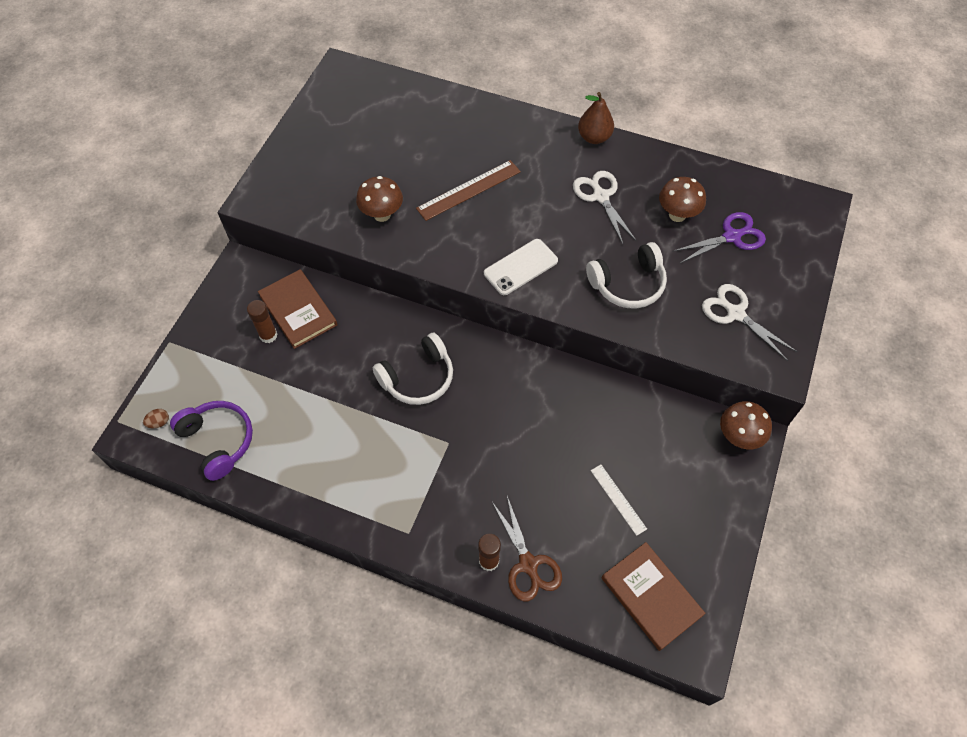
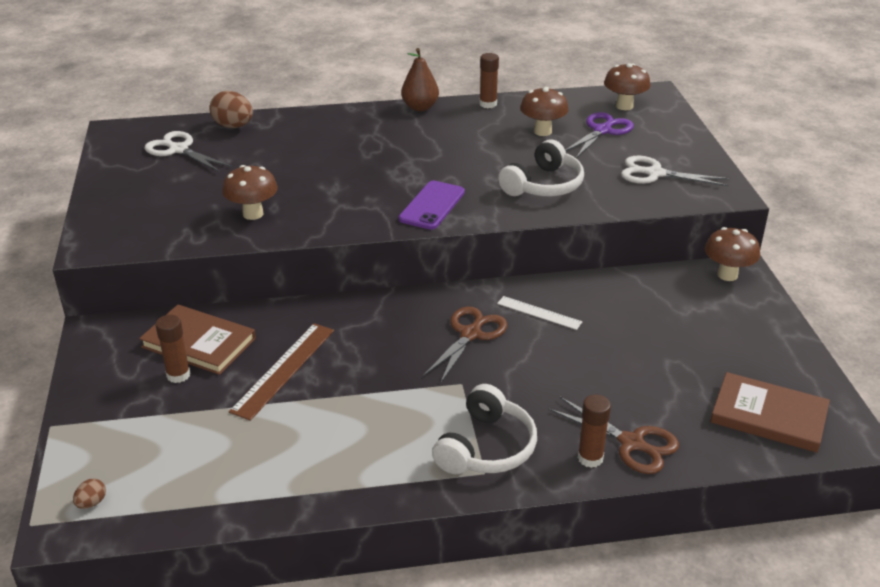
camera: 30 degrees left, 25 degrees down
purple headphones [170,401,253,481] -> none
white headphones [373,333,453,405] -> white headphones moved to [432,384,537,474]
brown ruler [416,160,521,221] -> brown ruler moved to [229,323,334,421]
white phone [484,239,558,295] -> purple phone [399,181,465,230]
white scissors [573,171,636,244] -> white scissors moved to [144,131,232,172]
white ruler [591,465,647,536] -> white ruler moved to [497,296,582,330]
none -> brown egg [209,91,253,128]
none -> brown scissors [423,307,508,384]
none -> brown glue stick [479,53,499,108]
none -> brown mushroom [604,63,651,110]

